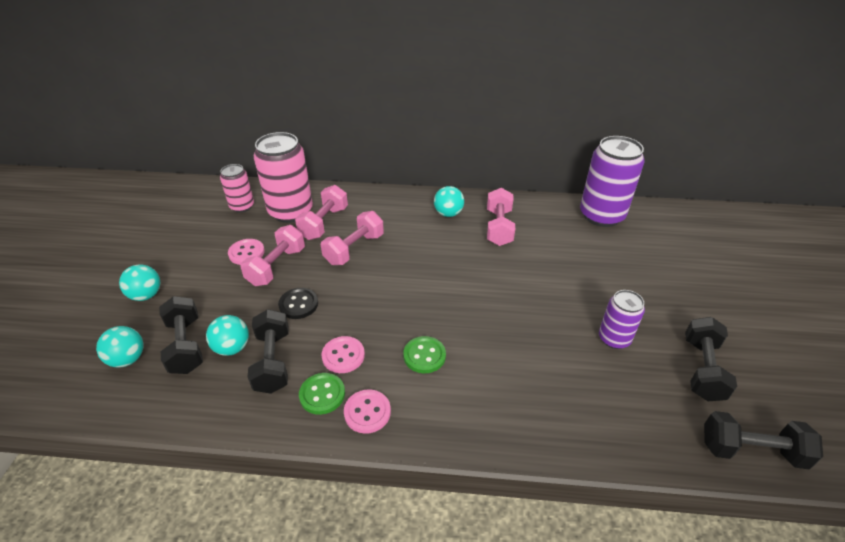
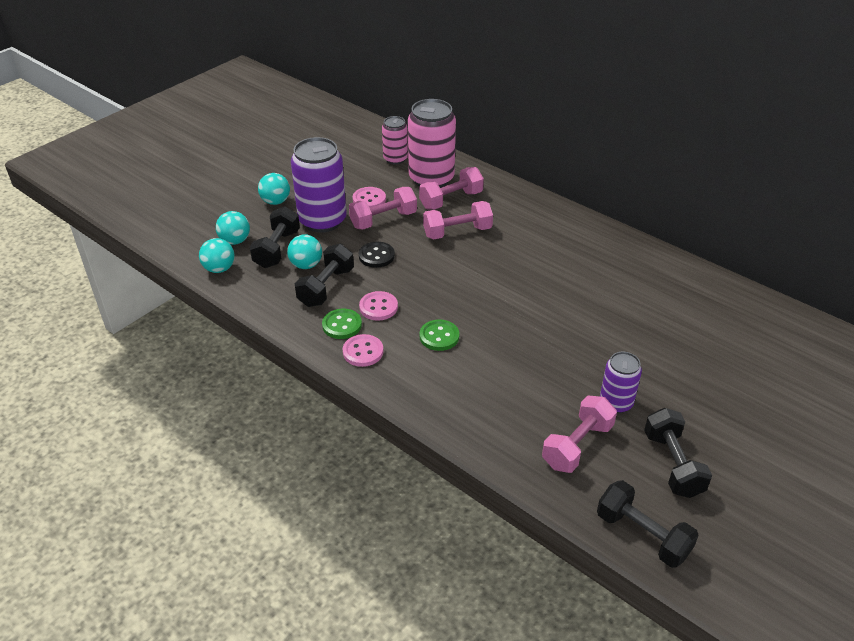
camera: 35 degrees right, 0 degrees up
turquoise ball [434,186,464,217] -> turquoise ball moved to [199,238,235,273]
pink dumbbell [487,188,515,246] -> pink dumbbell moved to [542,395,617,473]
purple can [580,136,644,227] -> purple can moved to [291,137,347,232]
black dumbbell [685,317,737,401] -> black dumbbell turned 60 degrees counterclockwise [644,408,712,498]

